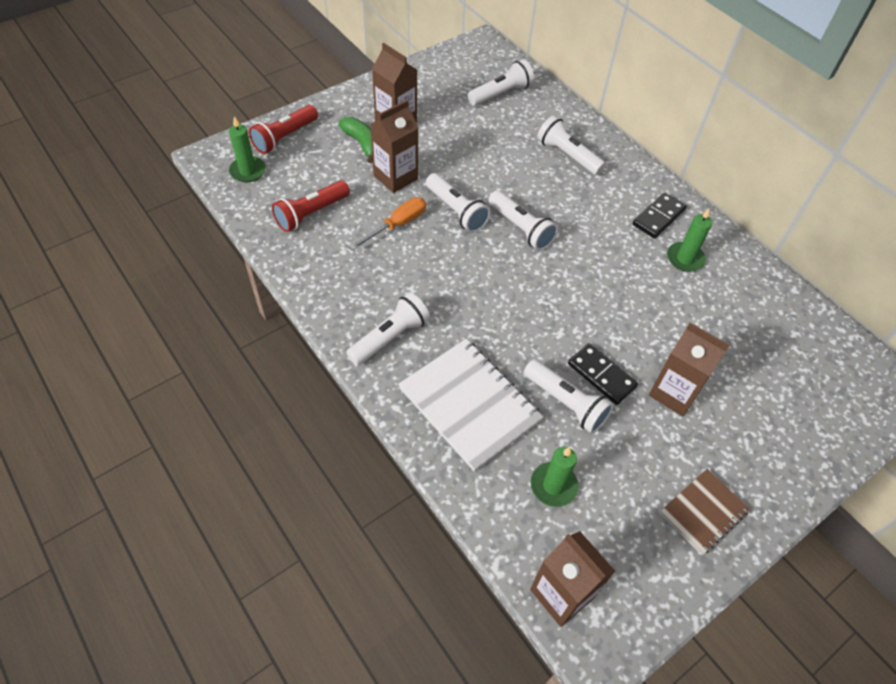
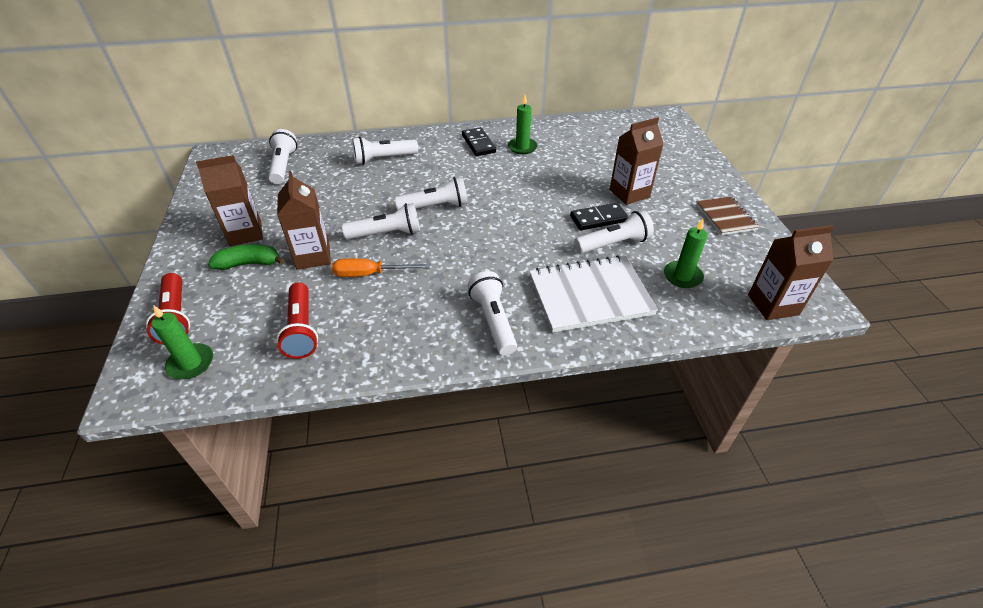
camera: 60 degrees left, 10 degrees down
orange screwdriver [350,197,426,250] -> orange screwdriver turned 75 degrees counterclockwise [332,258,430,277]

